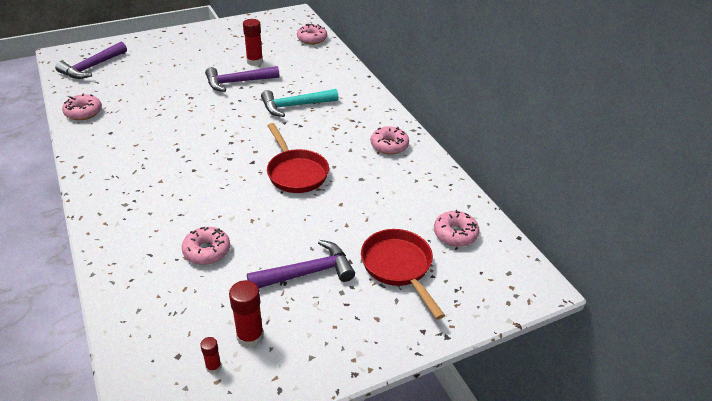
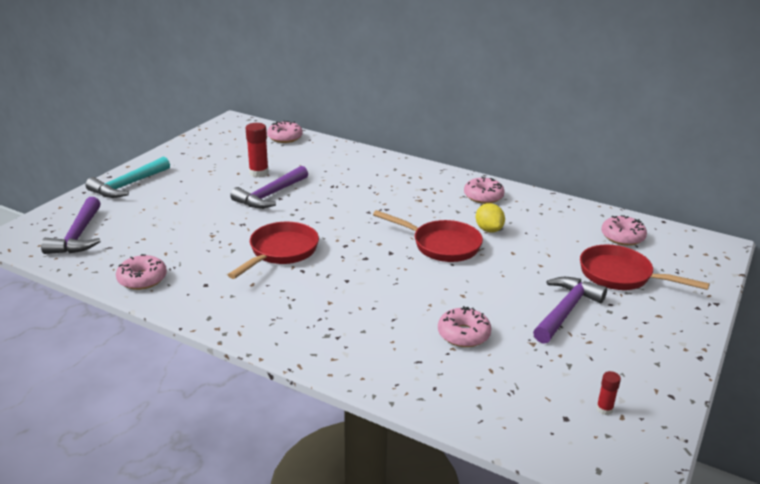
camera: 35 degrees left, 10 degrees down
red glue stick [229,280,264,348] -> none
turquoise hammer [261,89,339,117] -> turquoise hammer moved to [85,156,170,198]
none -> red pan [228,222,319,279]
none -> yellow lemon [476,203,505,233]

